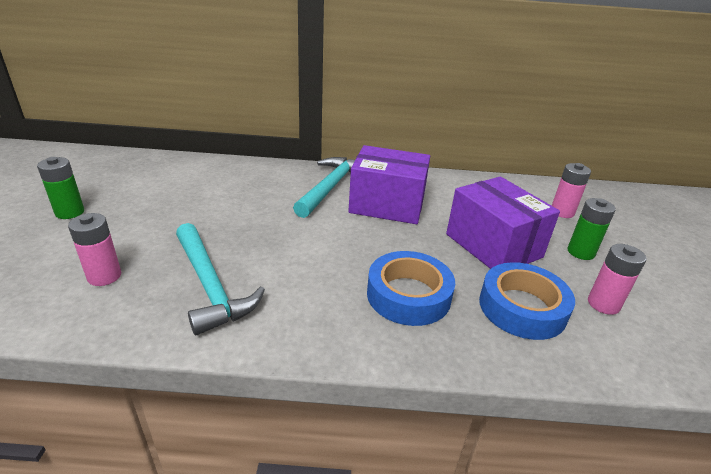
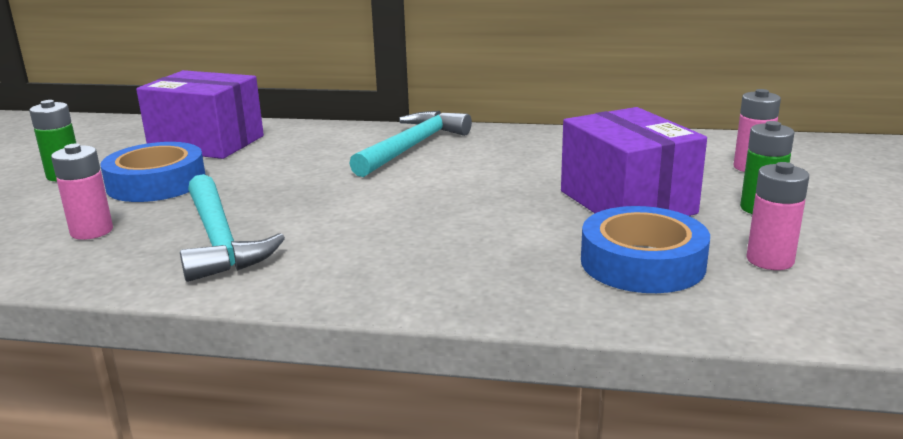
camera: 10 degrees right, 10 degrees down
purple box [348,145,430,224] -> purple box moved to [136,70,264,159]
blue tape [367,251,455,326] -> blue tape moved to [100,142,205,202]

